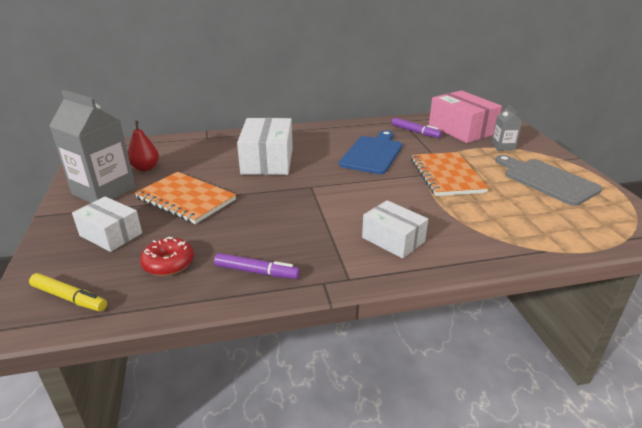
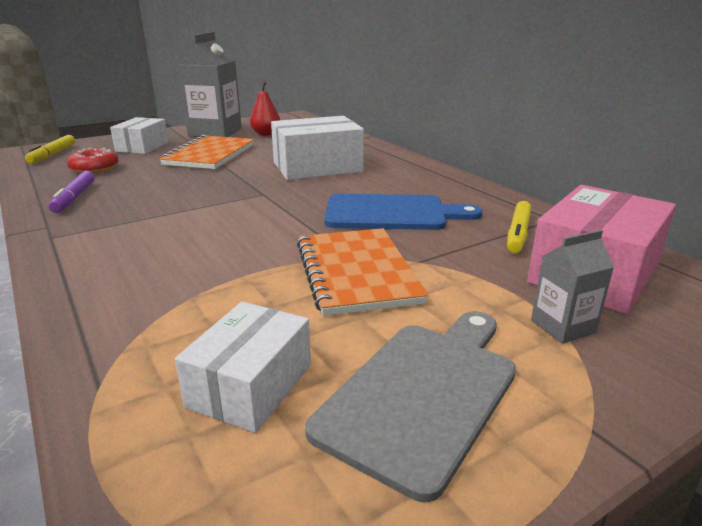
camera: 70 degrees right, 5 degrees down
white box [362,200,428,259] -> white box moved to [175,302,311,433]
purple marker [392,118,442,138] -> yellow marker [507,201,531,253]
orange notebook [411,152,489,196] -> orange notebook turned 75 degrees counterclockwise [297,228,428,316]

